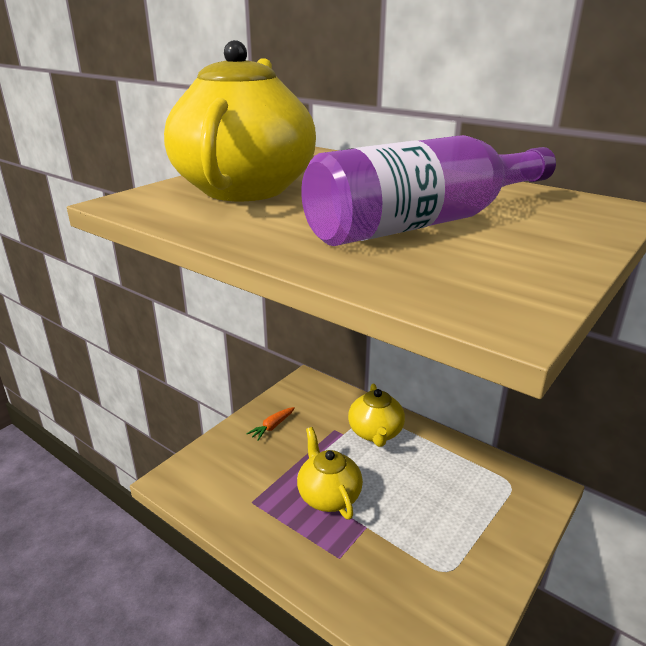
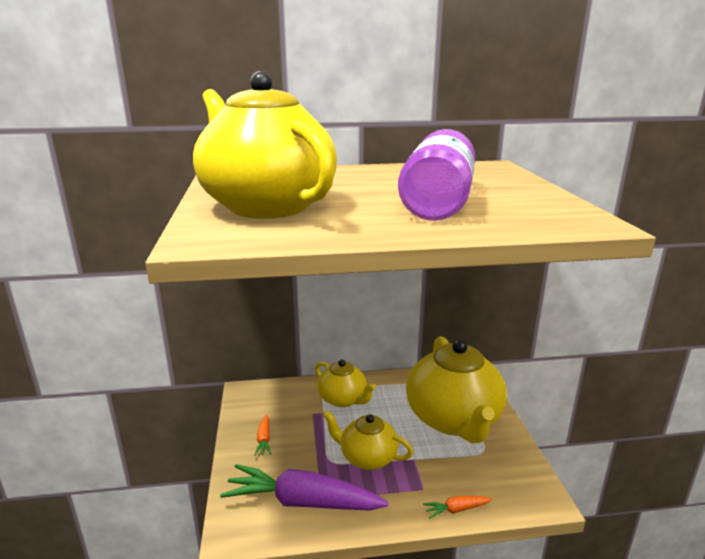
camera: 45 degrees left, 5 degrees down
none -> purple carrot [220,464,389,511]
none -> yellow teapot [406,336,507,444]
none -> orange carrot [423,496,492,519]

